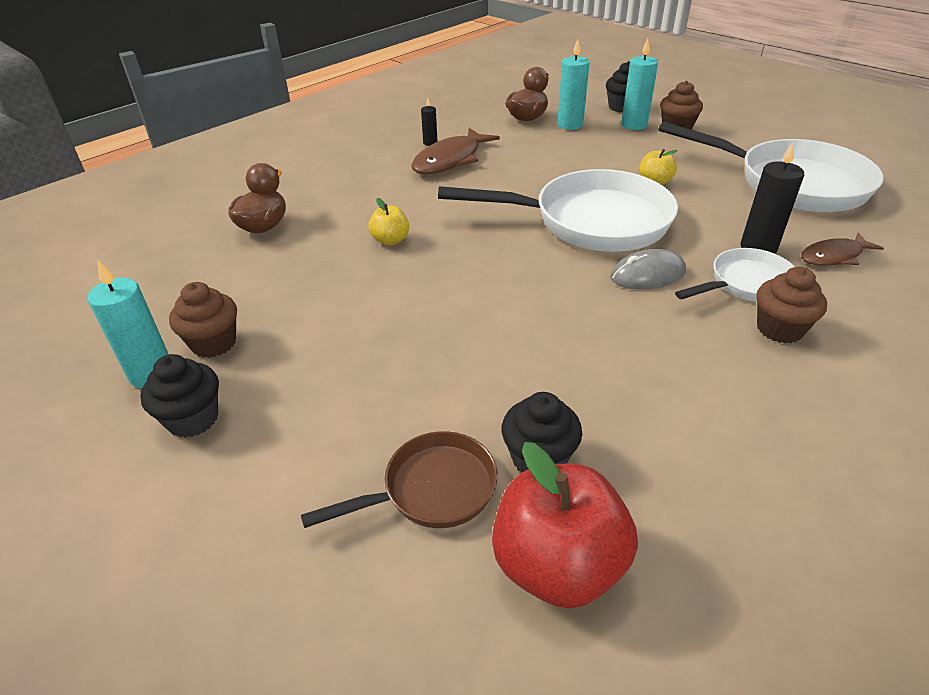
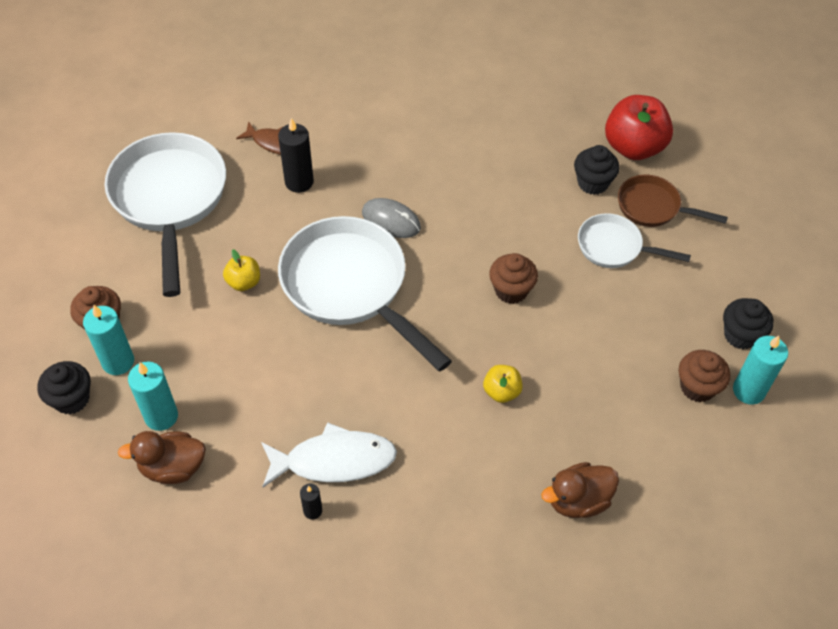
camera: 135 degrees left, 15 degrees up
brown fish [411,128,500,174] -> white fish [261,422,397,487]
white pan [675,248,795,302] -> white pan moved to [578,213,691,268]
brown cupcake [756,267,827,343] -> brown cupcake moved to [489,253,538,304]

